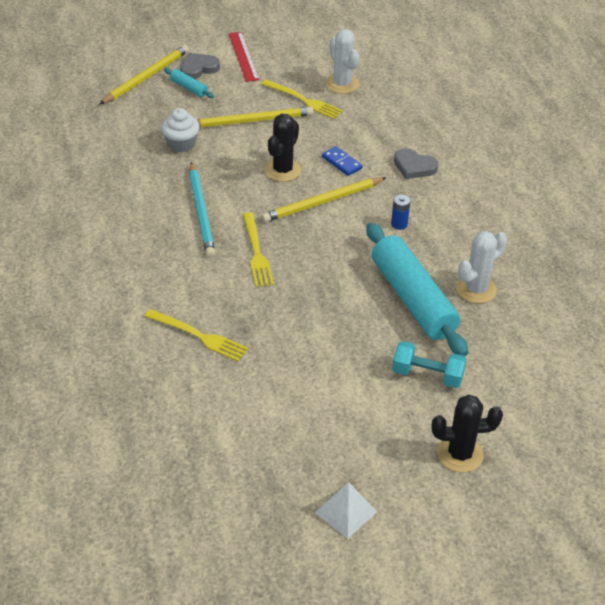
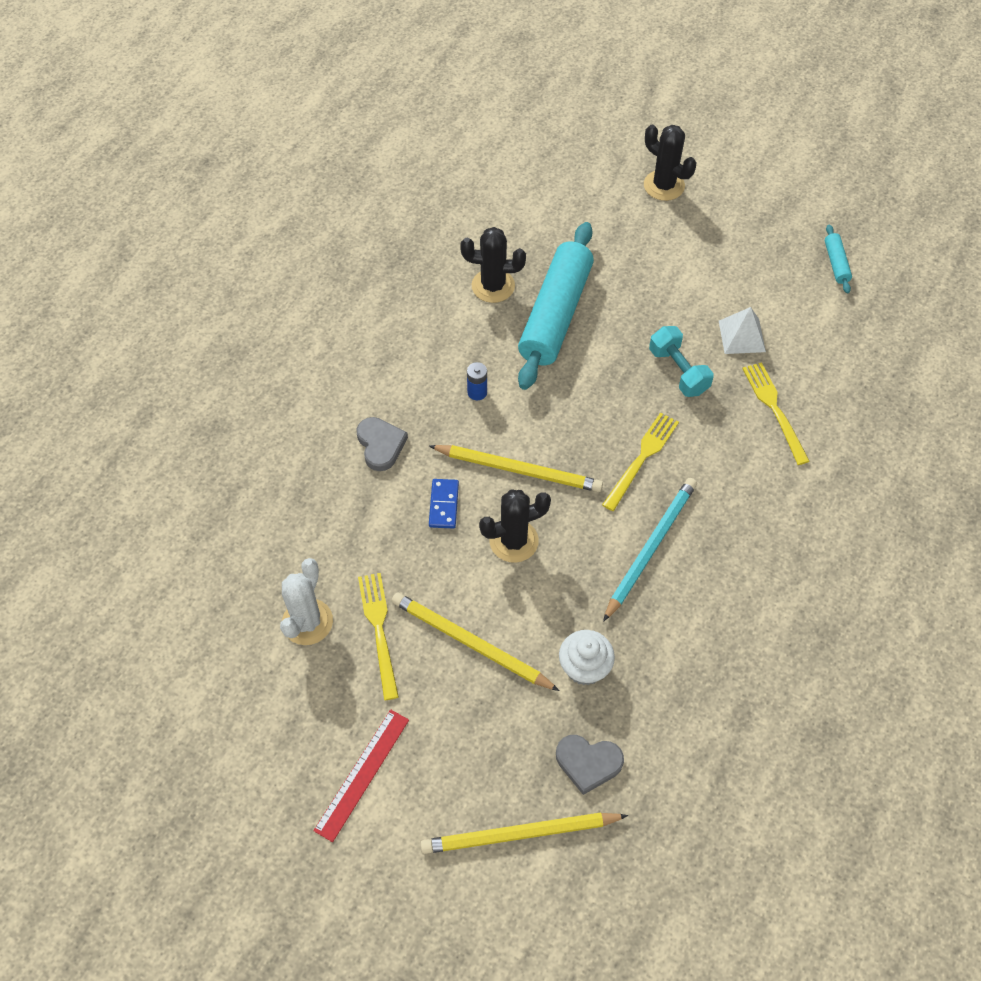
camera: 135 degrees left, 15 degrees up
turquoise rolling pin [164,68,214,98] -> turquoise rolling pin moved to [825,224,852,293]
grey heart [180,53,220,79] -> grey heart moved to [556,735,624,795]
white pyramid [315,482,377,539] -> white pyramid moved to [719,307,766,354]
turquoise dumbbell [392,341,467,388] -> turquoise dumbbell moved to [649,326,714,397]
white cactus [456,231,507,303] -> black cactus [460,227,526,303]

